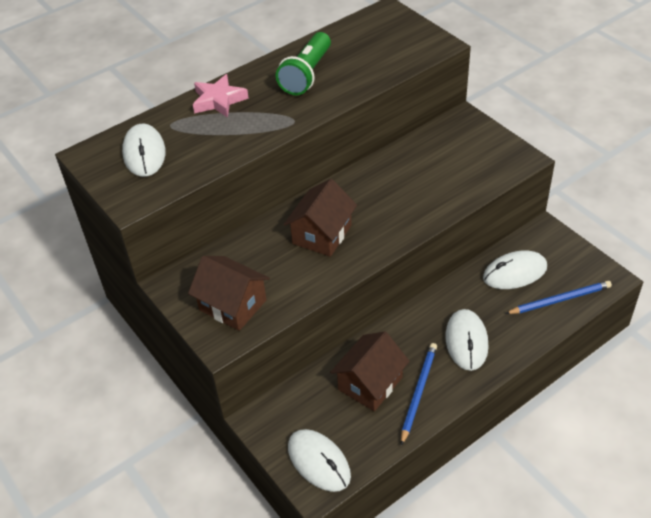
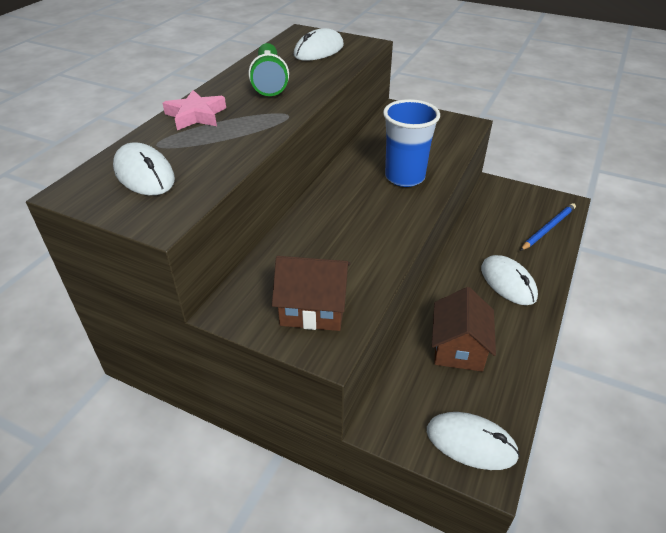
camera: 30 degrees left, 5 degrees down
brown house [284,179,357,257] -> none
blue pencil [401,343,437,445] -> none
white mouse [483,250,547,289] -> white mouse moved to [294,28,344,61]
none -> blue cup [383,99,440,187]

